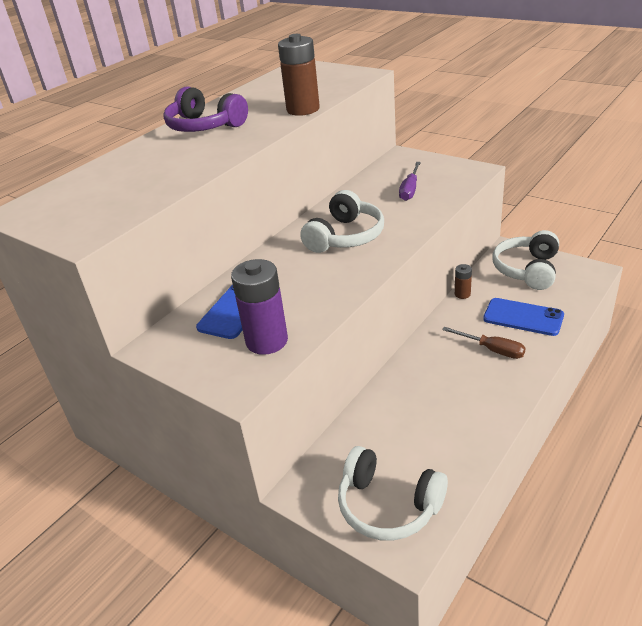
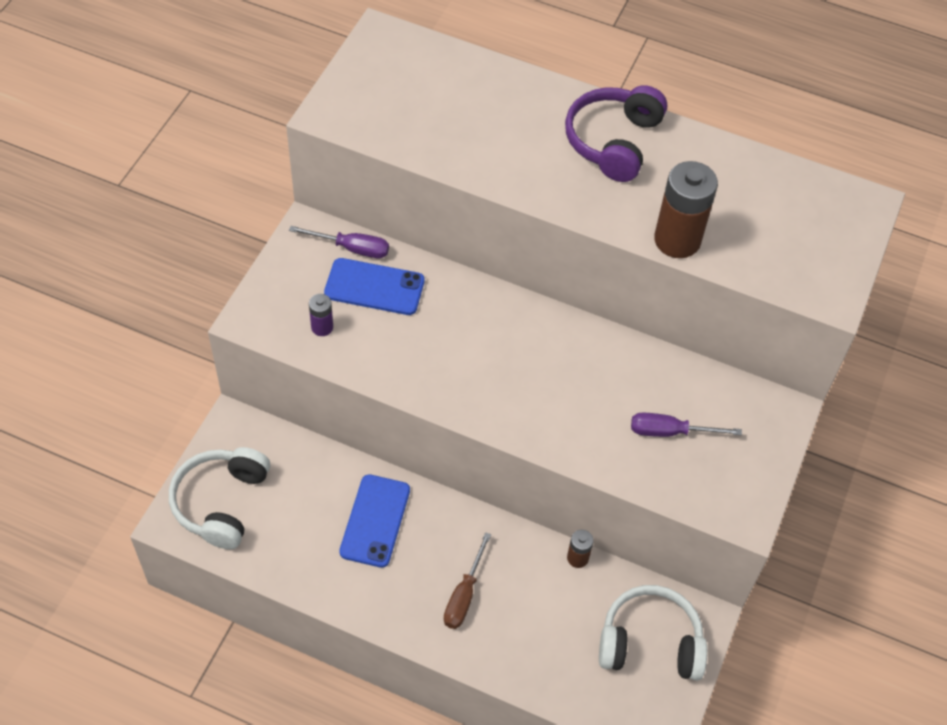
camera: 70 degrees right, 20 degrees up
purple battery [231,259,288,355] -> purple battery [309,294,333,336], size x0.49
white headphones [300,190,384,253] -> none
blue phone [483,298,564,336] -> blue phone moved to [339,474,410,568]
none -> purple screwdriver [289,226,389,258]

